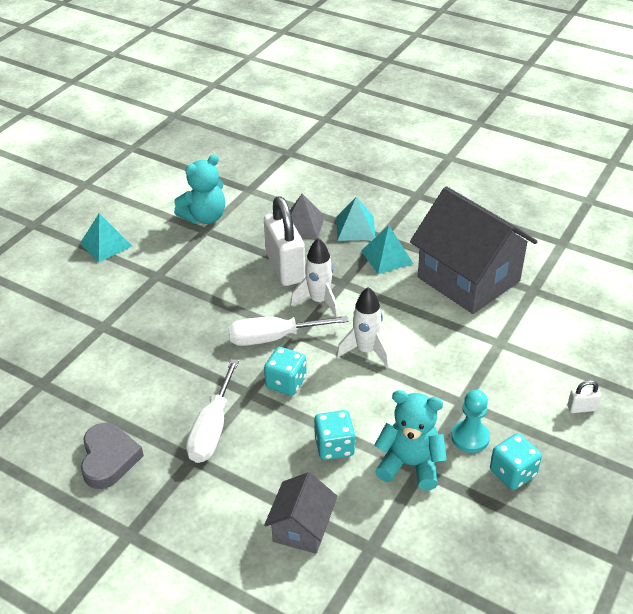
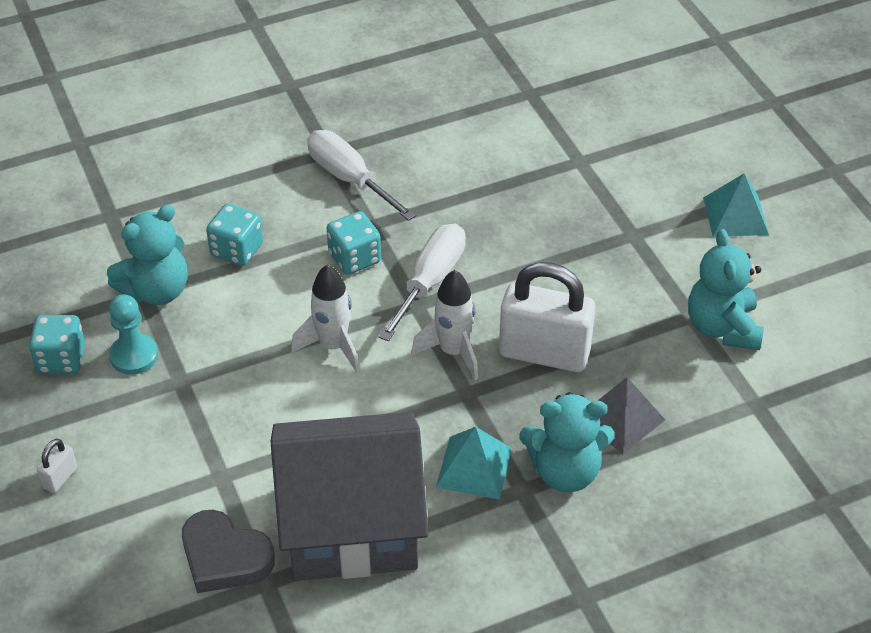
camera: 125 degrees right, 5 degrees up
grey heart [81,423,144,489] -> grey heart moved to [182,510,275,593]
grey house [264,472,337,554] -> none
turquoise pyramid [336,197,375,241] -> turquoise teddy bear [520,392,615,492]

